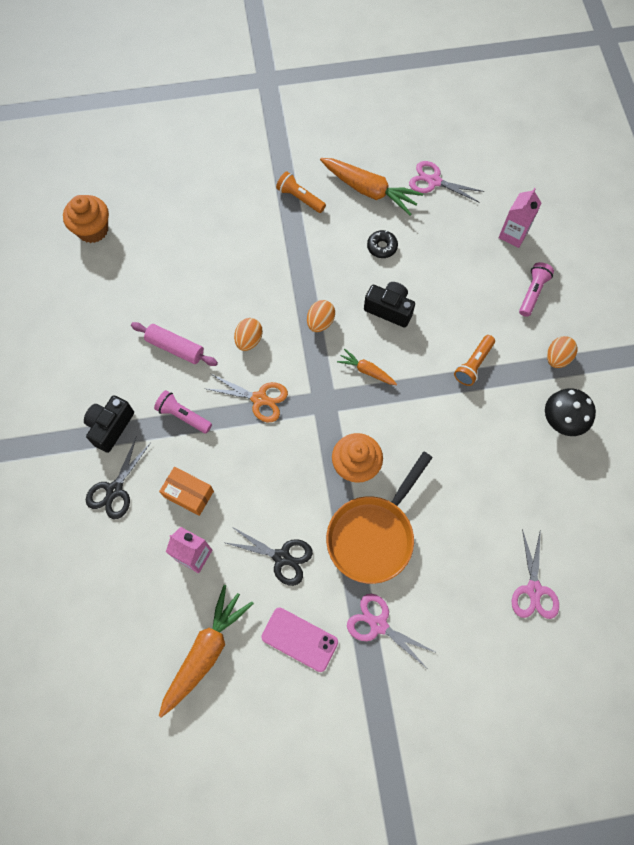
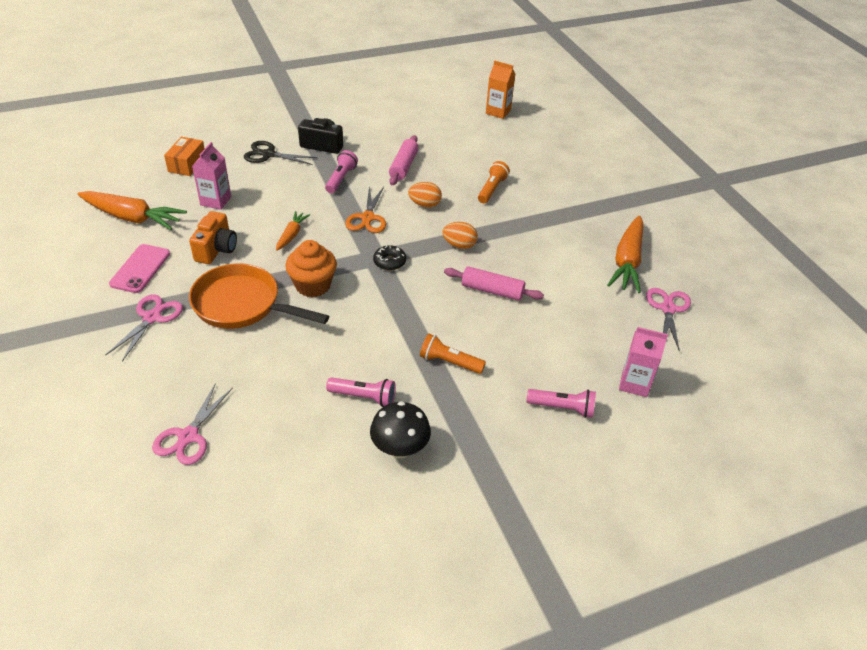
camera: 75 degrees right, 25 degrees down
orange cupcake [63,195,109,243] -> orange carton [486,60,515,119]
orange box [159,467,214,516] -> orange box moved to [164,137,205,176]
black scissors [223,526,313,586] -> orange camera [189,211,237,264]
orange flashlight [276,171,326,213] -> orange flashlight moved to [478,161,510,203]
orange carrot [337,349,397,385] -> orange carrot moved to [276,211,310,251]
black camera [364,282,415,328] -> pink rolling pin [444,266,544,301]
black donut [367,230,398,258] -> black donut moved to [373,245,406,270]
pink scissors [512,529,559,619] -> pink scissors turned 60 degrees counterclockwise [152,383,233,465]
orange egg [547,336,578,368] -> none
none -> pink flashlight [326,377,396,407]

